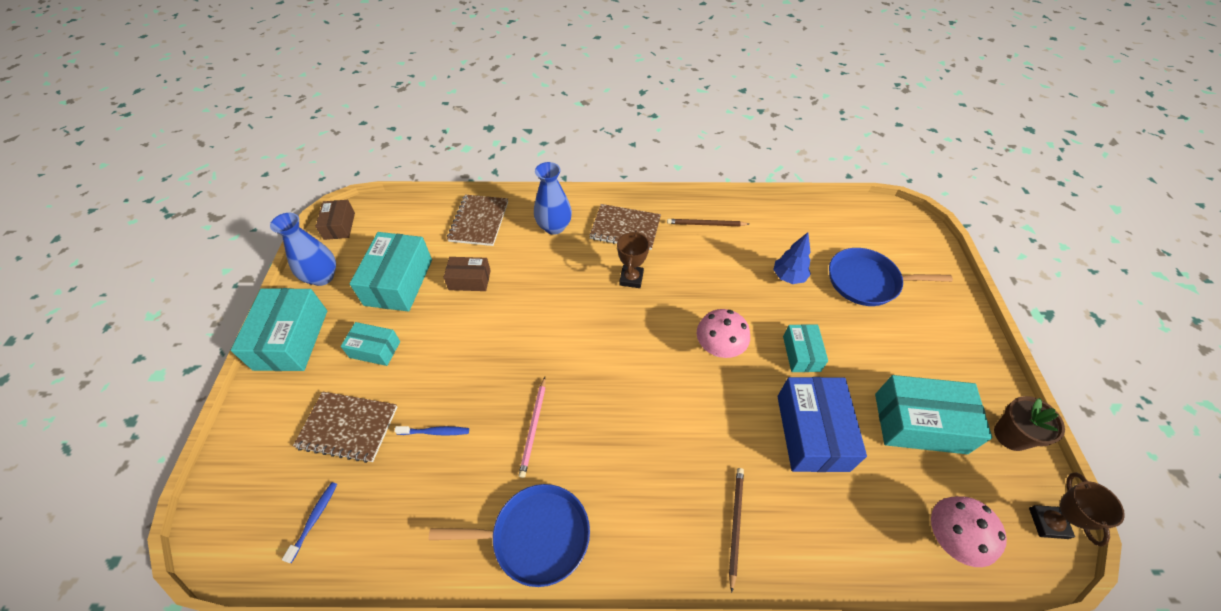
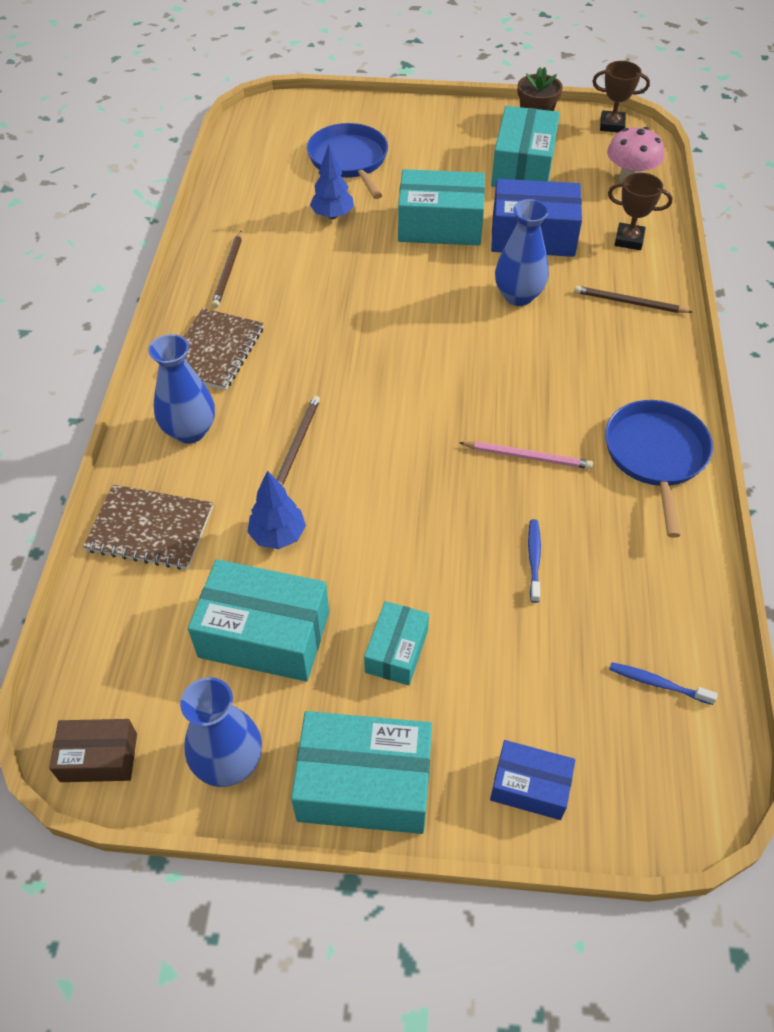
camera: 85 degrees left, 0 degrees up
brown notebook [293,392,397,463] -> none
brown box [443,257,491,291] -> blue tree [248,471,306,549]
brown trophy [617,231,650,288] -> brown trophy moved to [608,172,673,250]
pink mushroom [697,309,750,358] -> none
turquoise box [783,324,828,372] -> turquoise box [398,169,485,245], size x1.75
blue pan [829,248,953,306] -> blue pan turned 150 degrees clockwise [307,123,388,199]
none -> brown pencil [276,395,320,486]
none -> blue box [490,740,575,820]
none -> blue vase [495,199,549,306]

